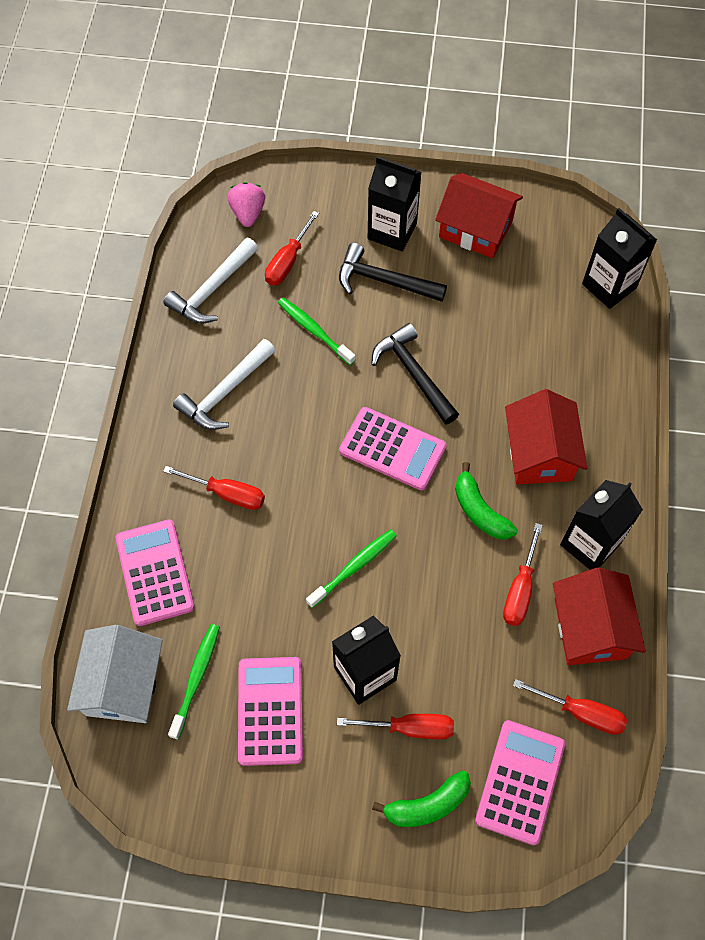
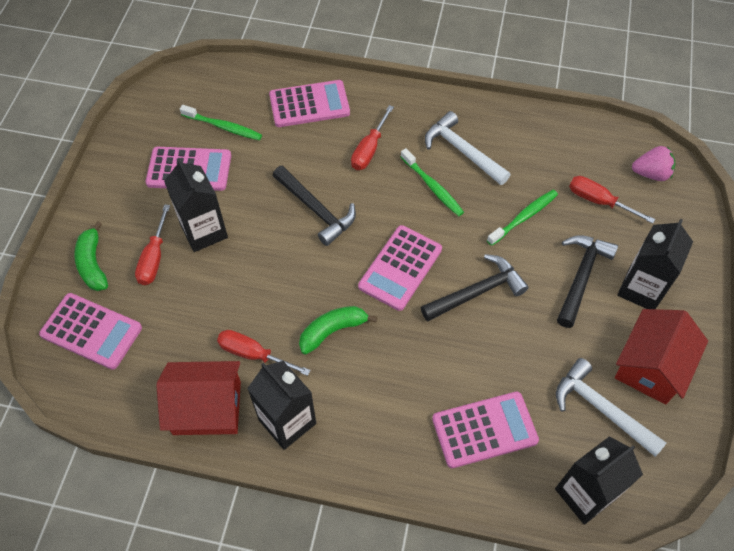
camera: 95 degrees right, 5 degrees down
white house [67,625,163,723] -> none
white hammer [164,238,258,324] -> white hammer moved to [556,358,666,457]
green toothbrush [306,529,397,608] -> green toothbrush moved to [401,148,464,216]
red house [505,389,587,484] -> none
red screwdriver [513,679,627,735] -> none
none -> black hammer [273,166,356,246]
none -> pink calculator [432,392,539,468]

